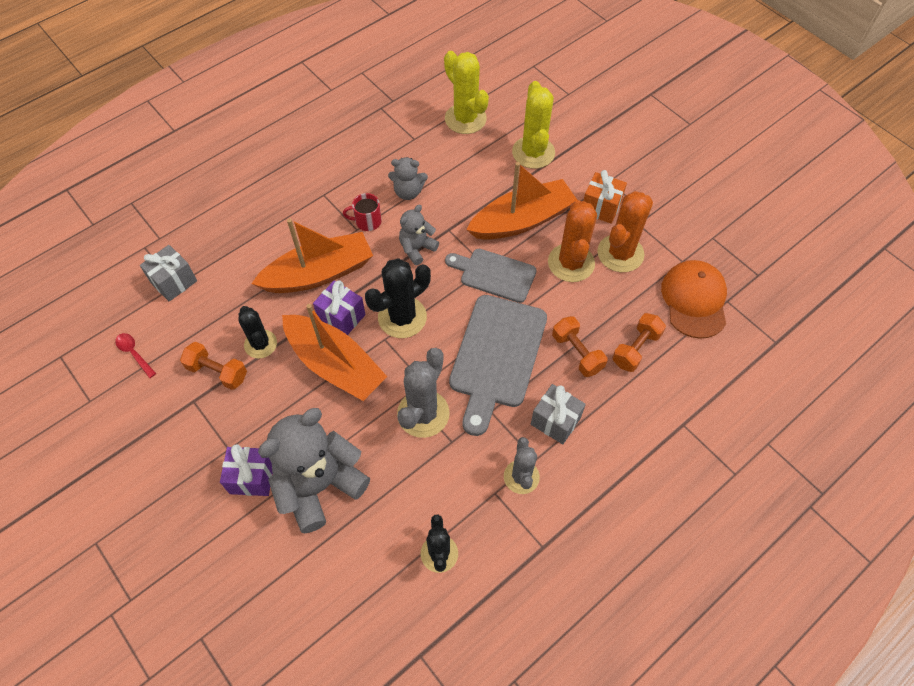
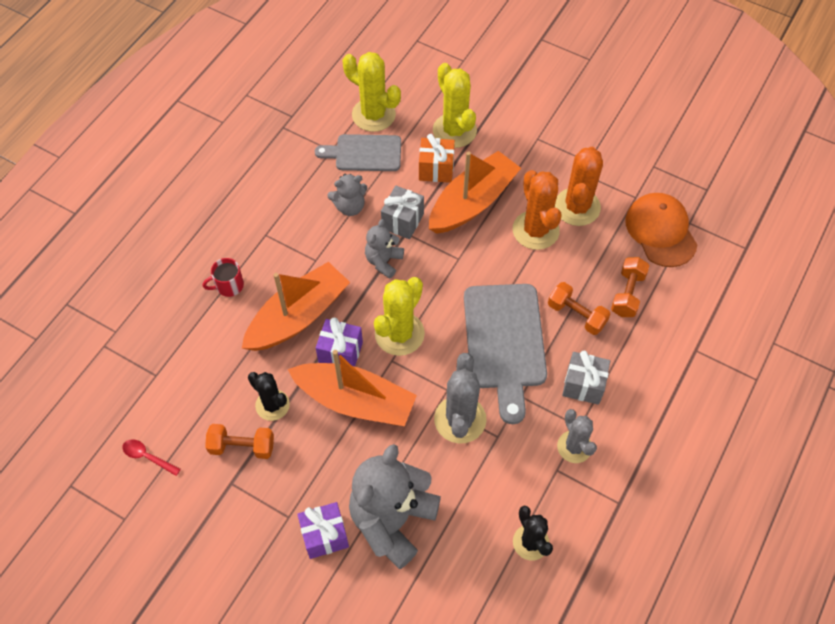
camera: 20 degrees left, 0 degrees up
grey gift [140,245,197,302] -> grey gift moved to [381,186,424,239]
red mug [343,193,382,231] -> red mug moved to [203,258,244,297]
black cactus [365,258,431,338] -> yellow cactus [374,277,425,356]
grey cutting board [445,249,537,303] -> grey cutting board moved to [315,134,401,171]
orange gift [583,170,627,224] -> orange gift moved to [419,134,455,183]

